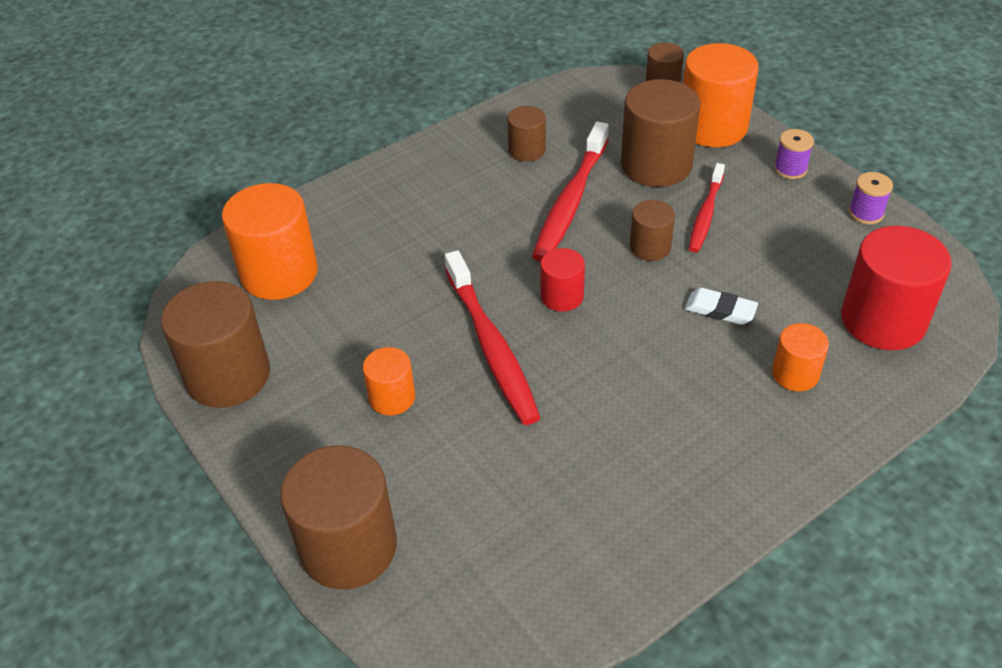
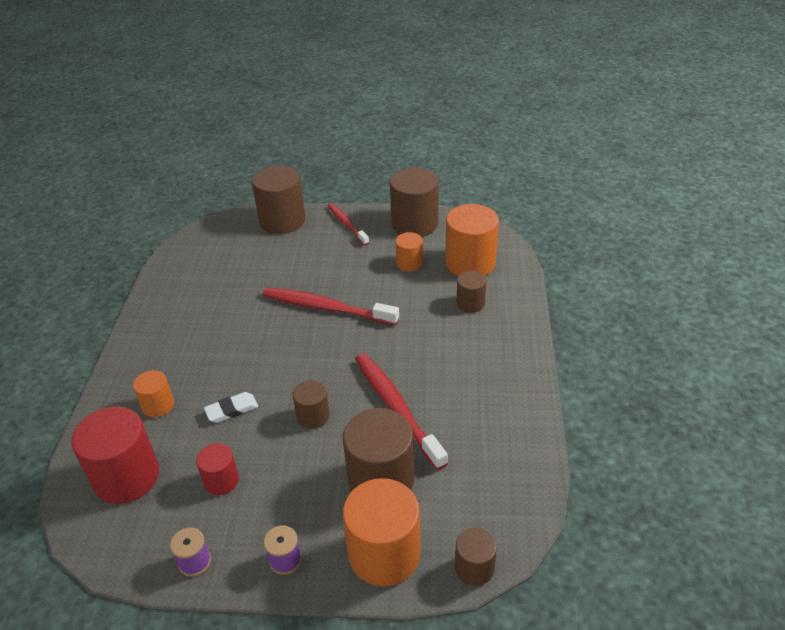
camera: 130 degrees right, 5 degrees down
orange cylinder [363,347,415,415] -> orange cylinder moved to [396,232,423,272]
brown cylinder [507,106,546,161] -> brown cylinder moved to [457,271,486,313]
red cylinder [540,248,585,312] -> red cylinder moved to [196,443,239,495]
red toothbrush [689,163,725,253] -> red toothbrush moved to [328,203,369,245]

